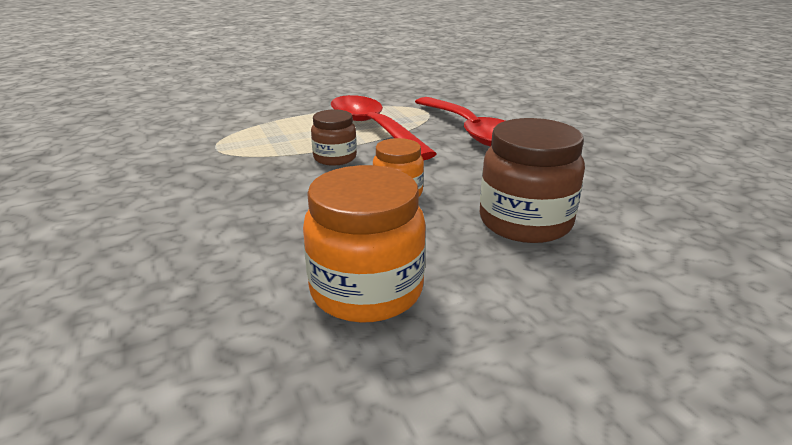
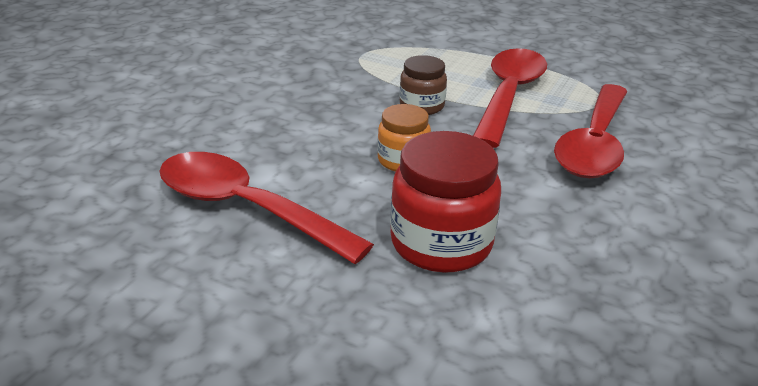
camera: 50 degrees right, 5 degrees up
orange jar [303,165,426,323] -> red spoon [159,152,374,264]
brown jar [480,118,585,243] -> red jar [390,131,501,273]

